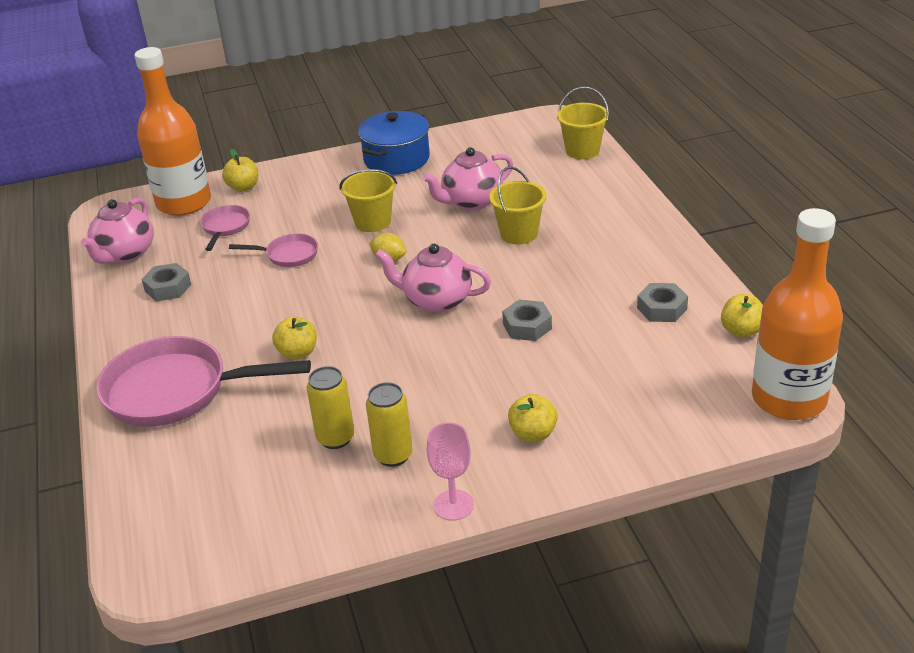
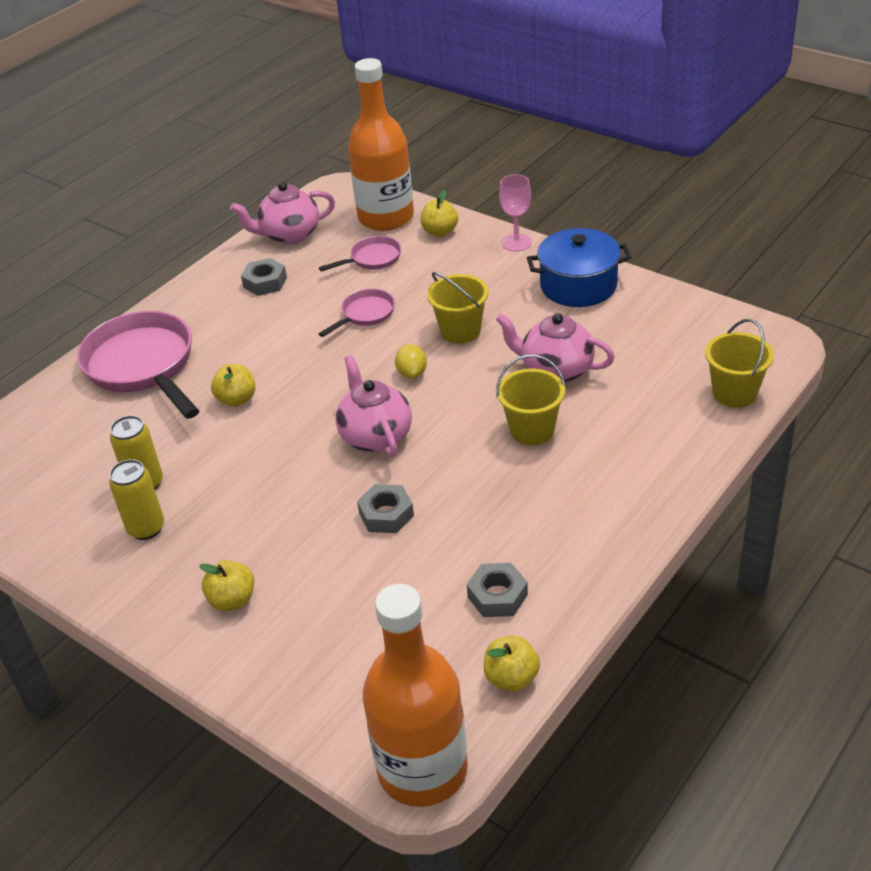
camera: 55 degrees right, 5 degrees up
pink pan [229,233,318,267] -> pink pan turned 105 degrees counterclockwise [319,289,395,337]
pink goblet [427,423,474,521] -> pink goblet moved to [499,174,532,252]

